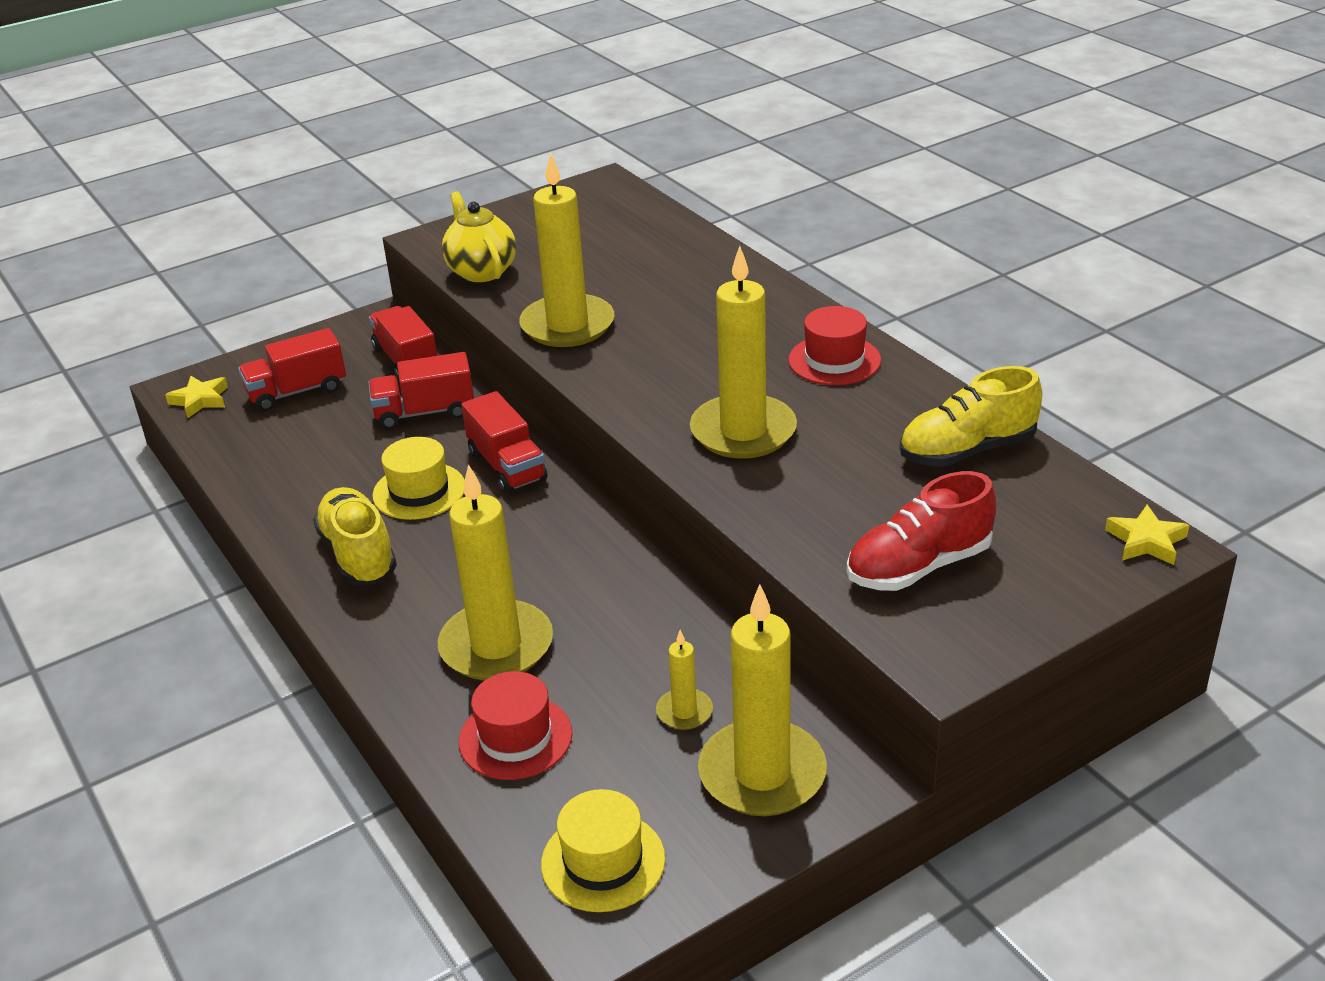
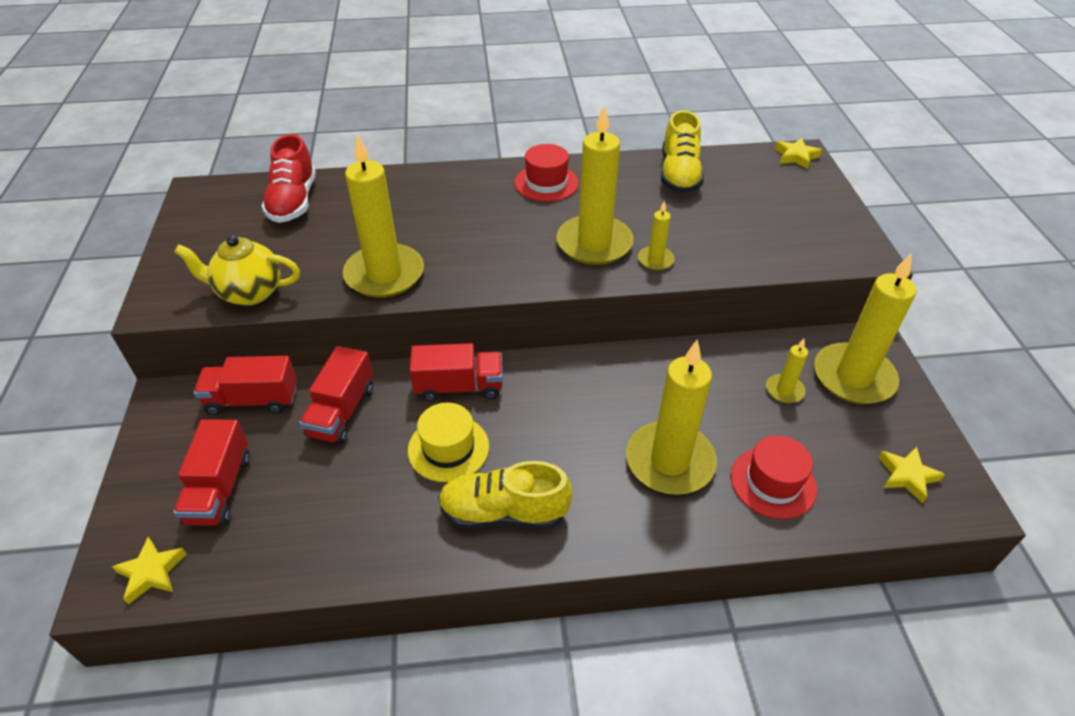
camera: 65 degrees left, 10 degrees up
yellow hat [541,789,665,912] -> yellow star [878,447,945,503]
red shoe [847,471,996,591] -> red shoe moved to [262,134,316,223]
none -> yellow candle [638,201,675,271]

